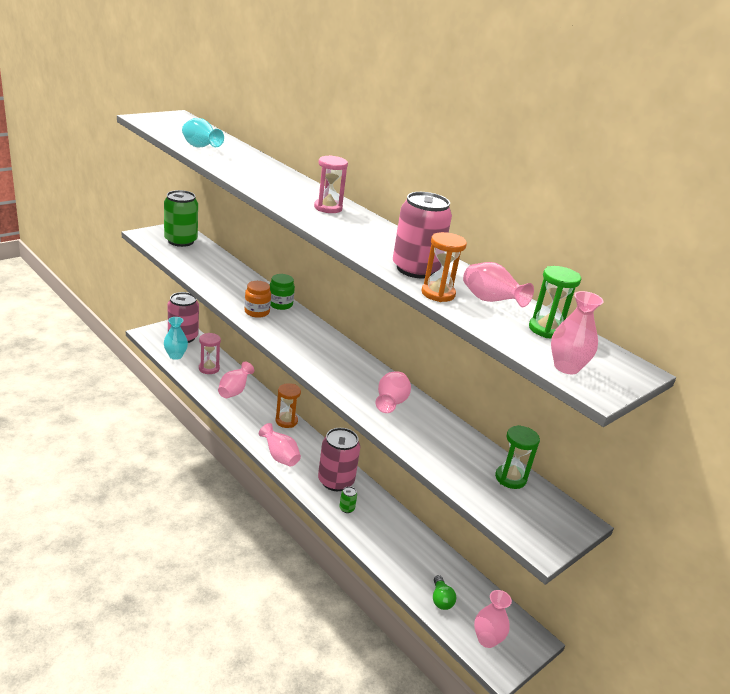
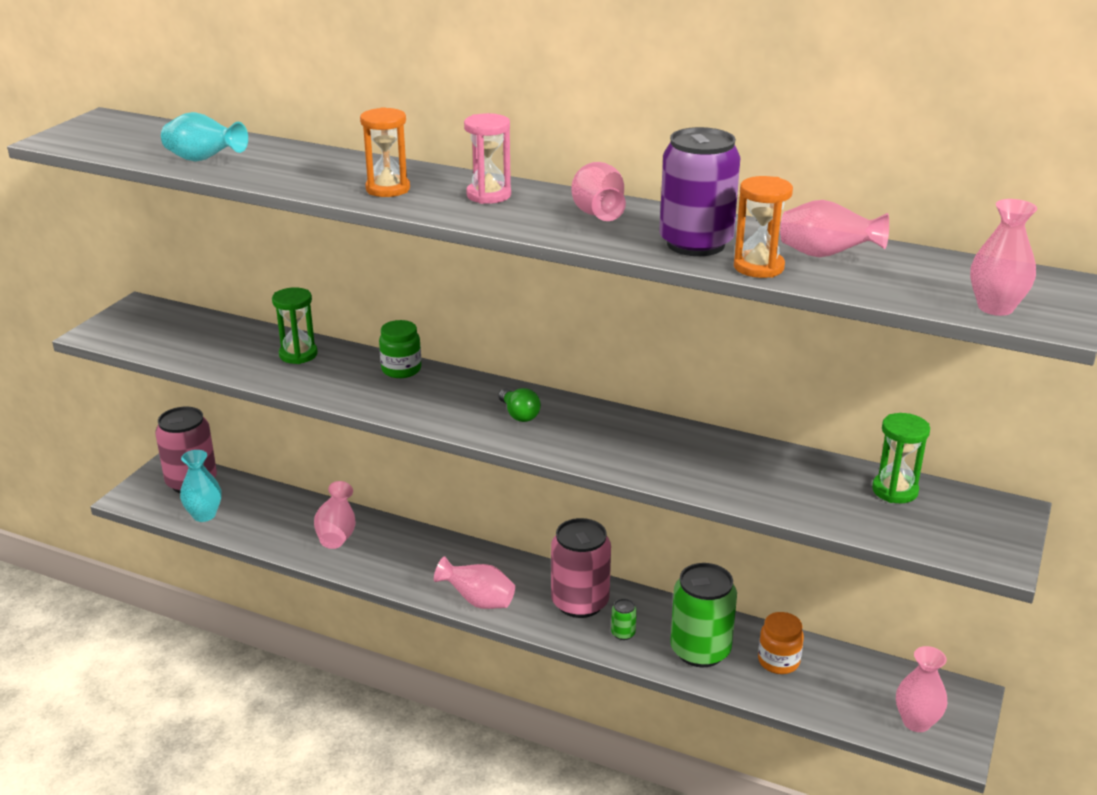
camera: 20 degrees left, 0 degrees up
green can [164,190,198,247] -> green can moved to [670,563,737,667]
pink hourglass [199,333,221,374] -> none
orange jar [244,281,271,318] -> orange jar moved to [758,612,804,674]
orange hourglass [276,383,301,428] -> orange hourglass moved to [360,107,410,197]
pink vase [376,371,411,413] -> pink vase moved to [572,162,626,221]
pink can [393,192,452,278] -> purple can [659,127,740,256]
green light bulb [433,575,456,610] -> green light bulb moved to [498,388,541,422]
green hourglass [529,266,581,339] -> green hourglass moved to [272,287,318,364]

